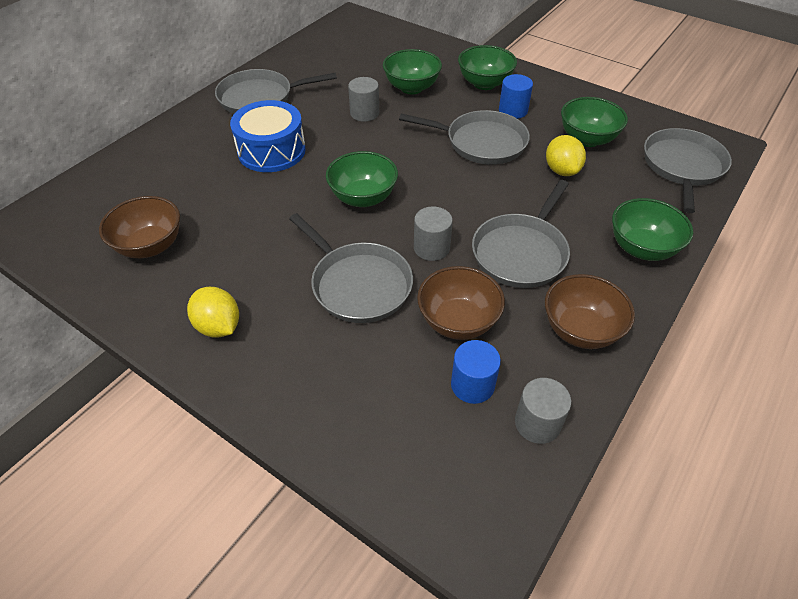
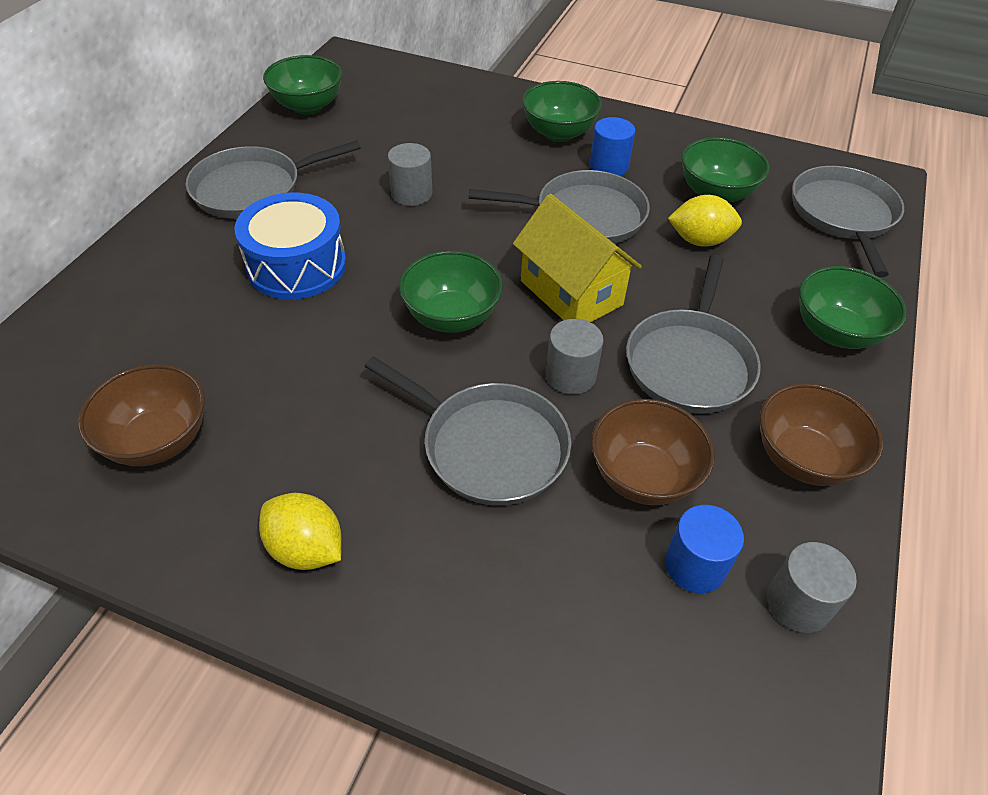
camera: 15 degrees left, 0 degrees up
green bowl [383,49,442,94] -> green bowl moved to [263,55,342,115]
yellow lemon [546,135,586,176] -> yellow lemon turned 60 degrees counterclockwise [668,195,742,247]
none -> yellow house [513,194,642,322]

